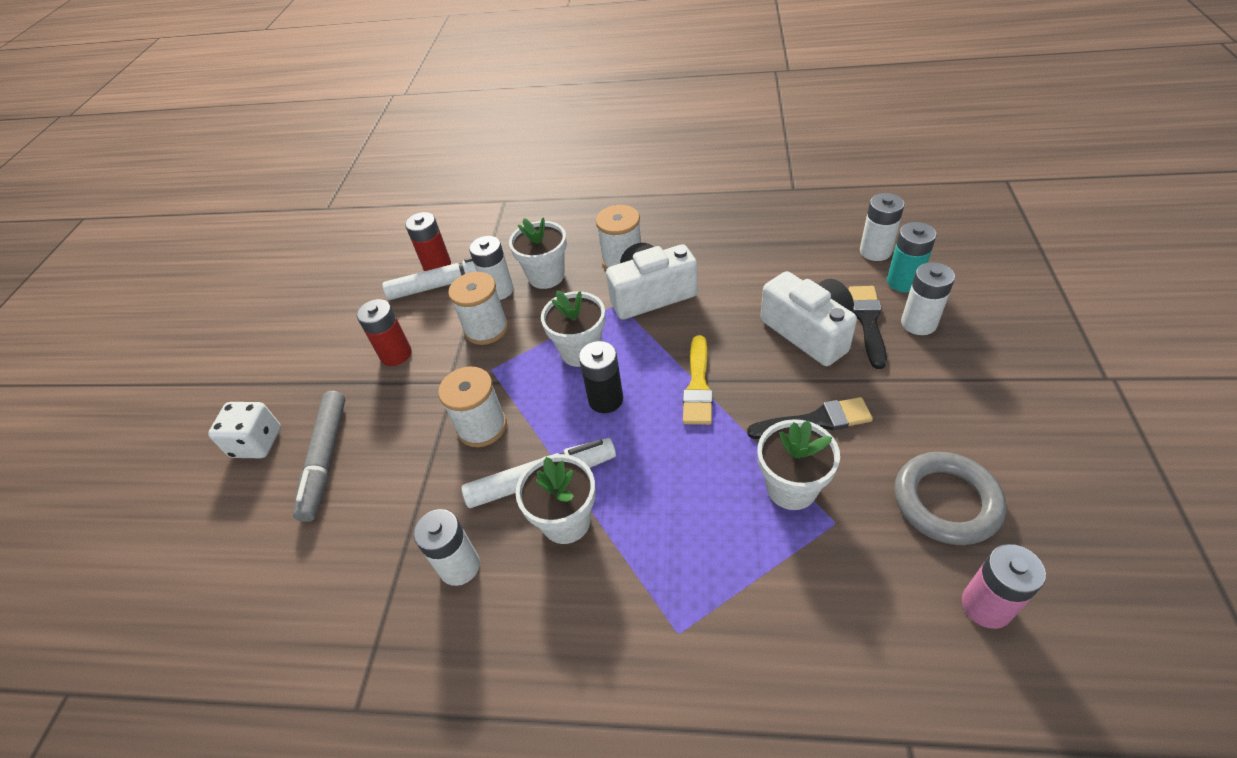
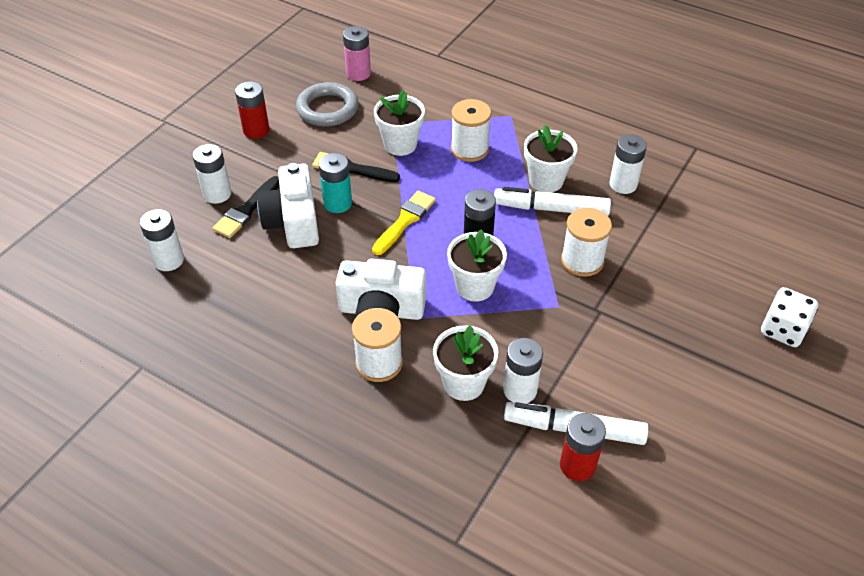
camera: 160 degrees left, 0 degrees up
grey marker [293,391,345,522] -> none
red battery [357,299,412,366] -> red battery moved to [235,81,269,139]
white spool [448,272,508,345] -> white spool moved to [451,99,491,162]
turquoise battery [887,222,936,292] -> turquoise battery moved to [319,153,352,213]

